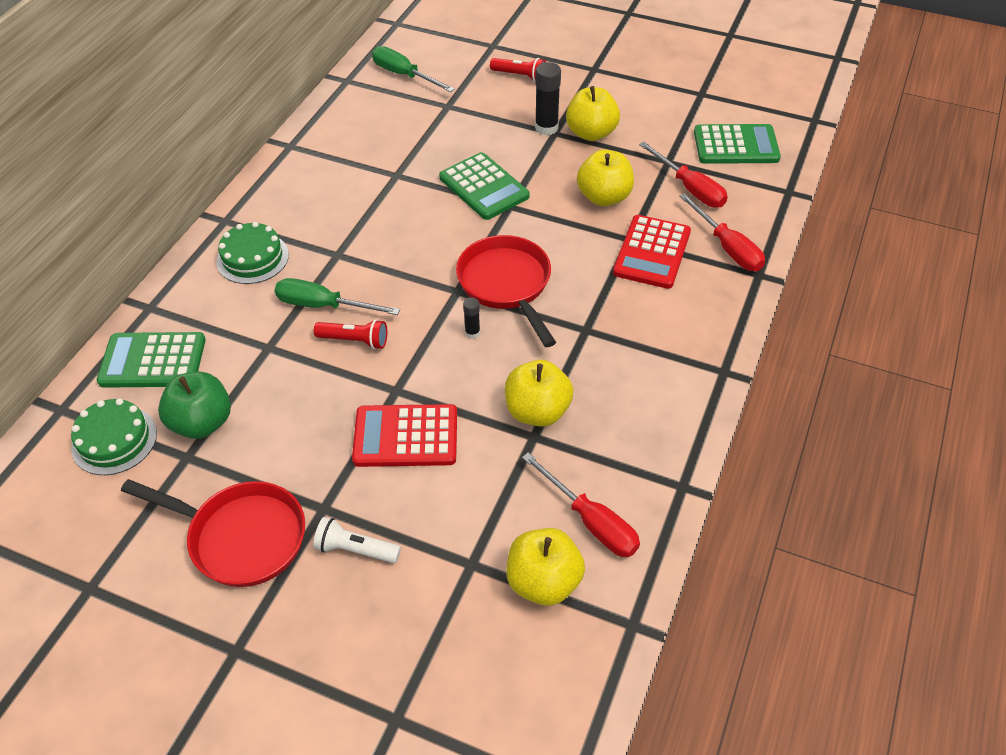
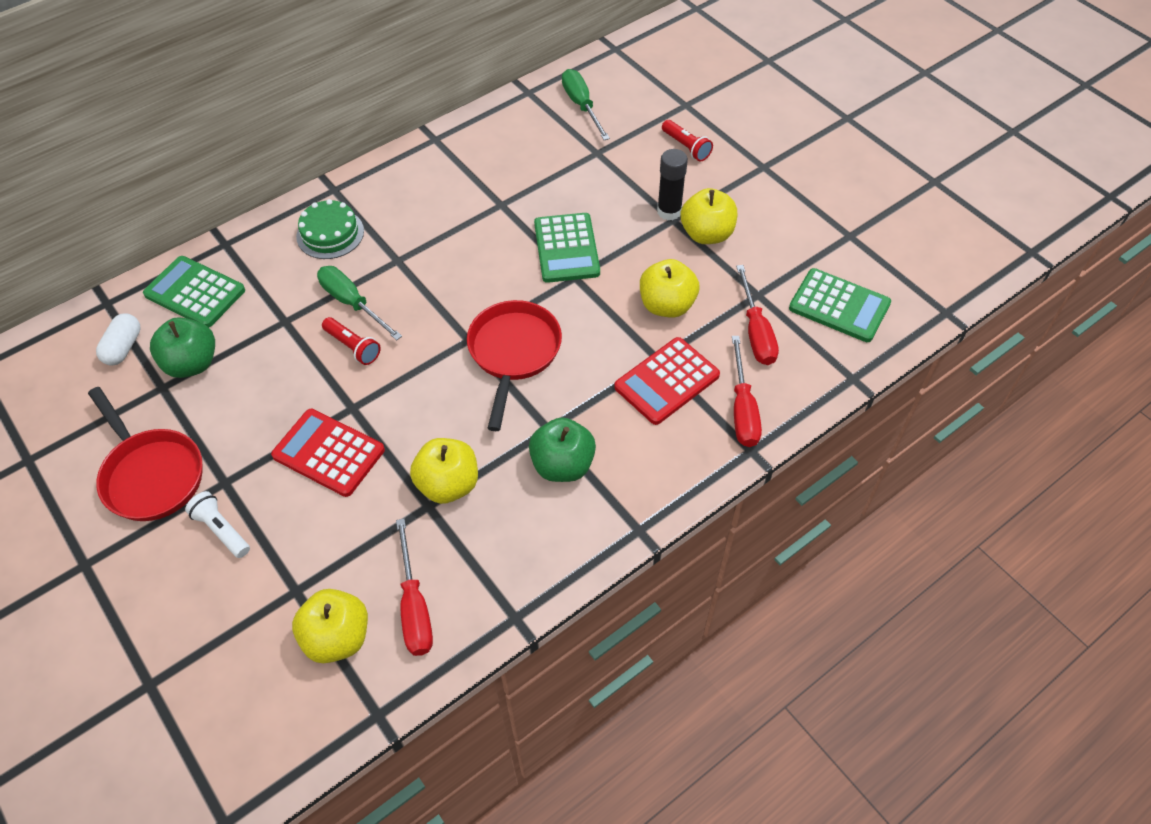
camera: 30 degrees right, 5 degrees up
green cake [71,398,157,475] -> white capsule [96,313,141,366]
black glue stick [463,297,480,339] -> none
none -> green apple [529,417,596,482]

